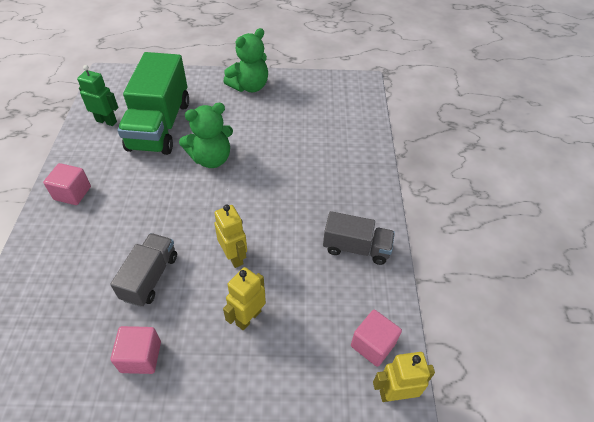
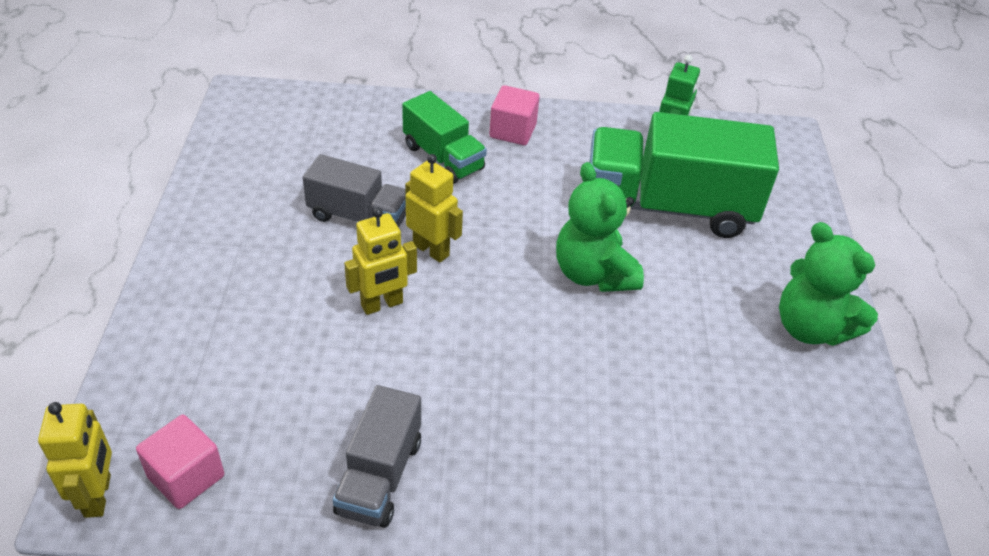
camera: 90 degrees right, 5 degrees down
pink cube [110,326,161,374] -> none
yellow robot [223,267,266,331] -> yellow robot moved to [405,154,463,263]
none -> green truck [402,91,487,184]

